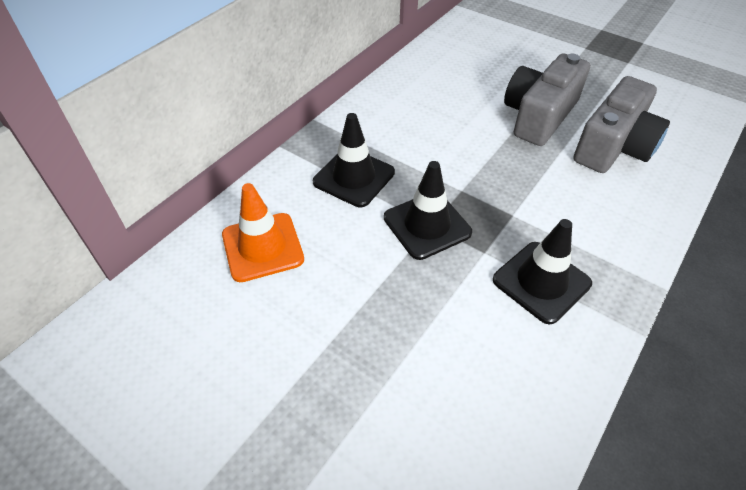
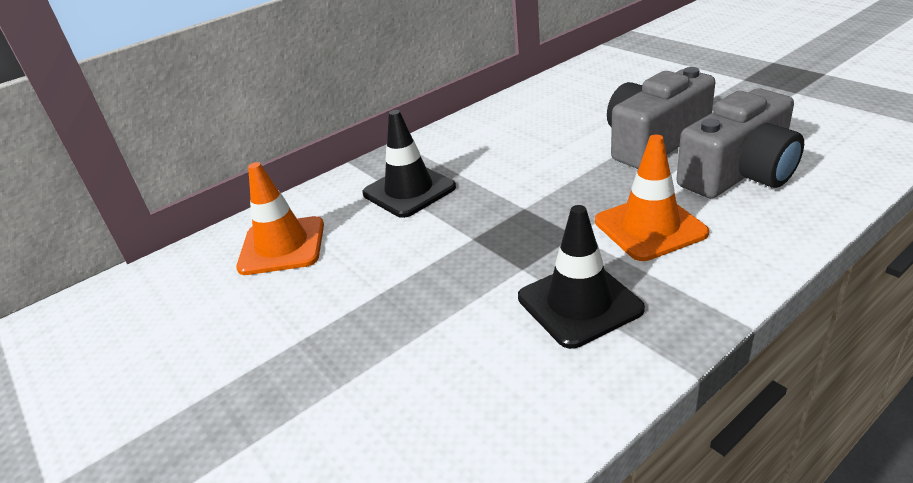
camera: 20 degrees right, 15 degrees down
black traffic cone [384,161,472,260] -> none
none -> orange traffic cone [595,135,709,261]

